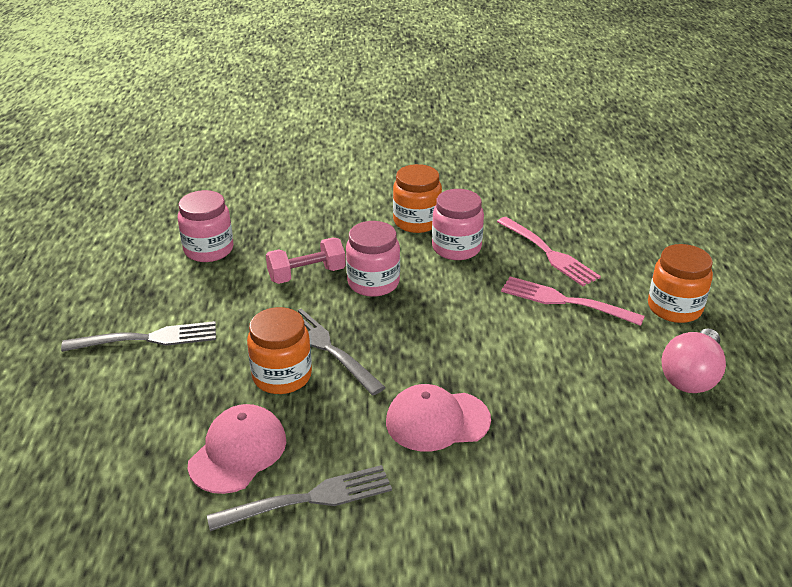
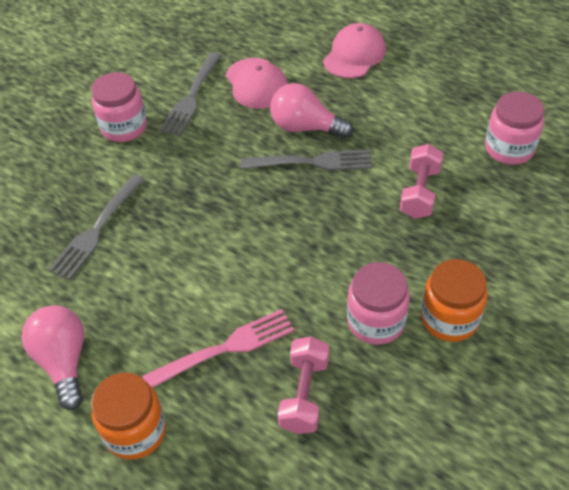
camera: 130 degrees right, 15 degrees up
grey fork [61,321,216,352] -> grey fork moved to [48,174,144,280]
orange jar [247,307,312,394] -> pink light bulb [270,83,353,139]
pink jar [346,221,400,297] -> pink jar moved to [91,72,147,142]
pink cap [386,384,491,452] -> pink cap moved to [323,23,386,78]
pink fork [497,217,601,286] -> pink dumbbell [278,337,329,434]

